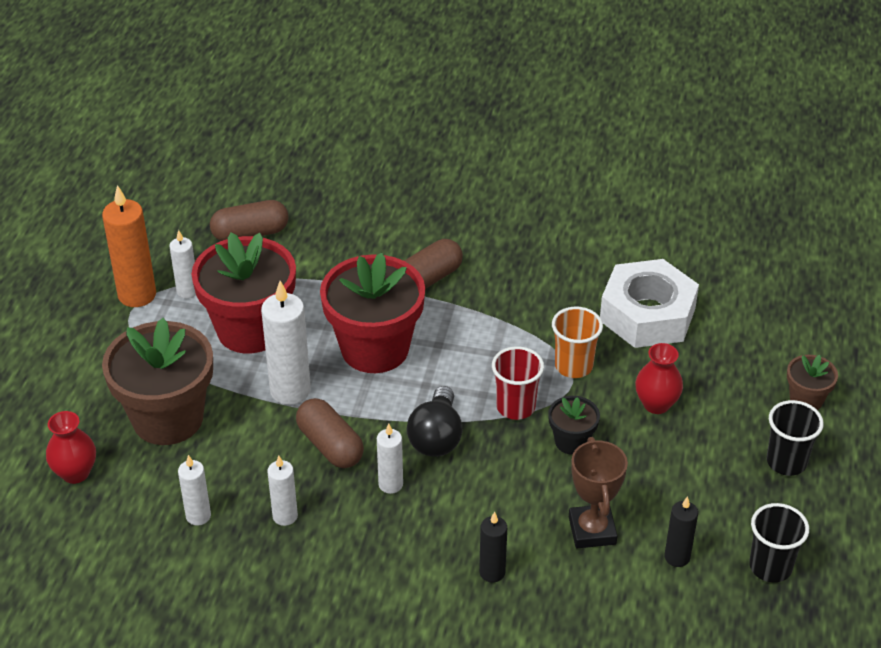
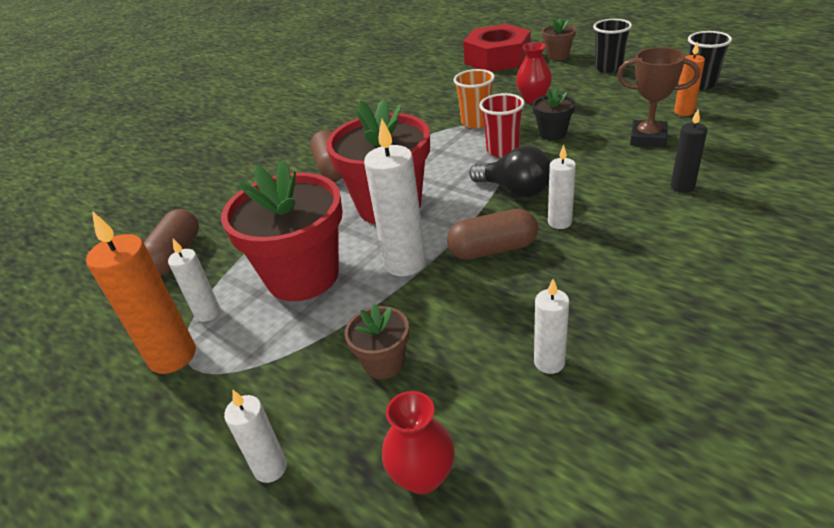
camera: 60 degrees left, 5 degrees down
brown flower pot [102,318,213,445] -> brown flower pot [345,304,409,379], size x0.47
white candle [267,456,298,526] -> white candle moved to [224,390,287,483]
white nut [600,259,699,348] -> none
black candle [665,496,698,567] -> orange candle [674,42,705,116]
none -> red nut [463,24,531,72]

